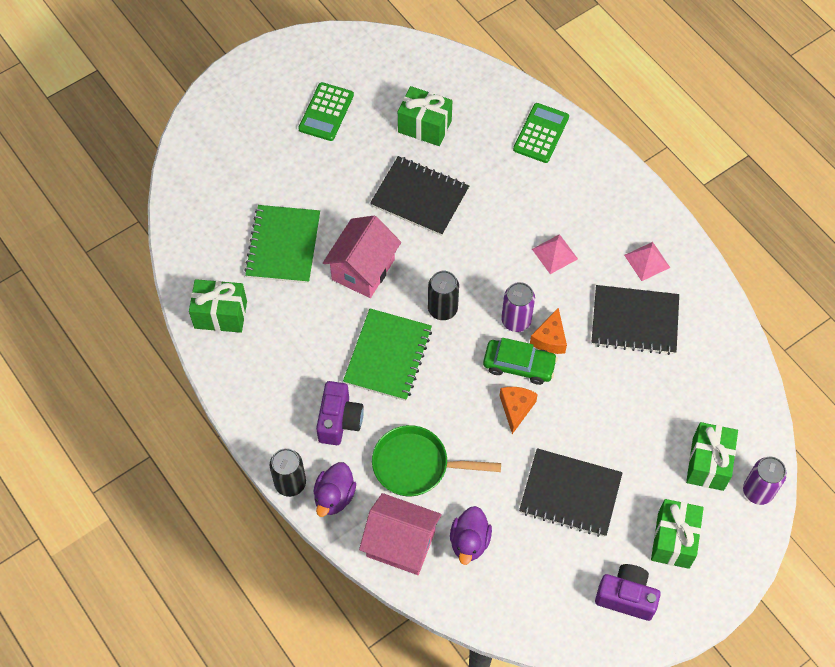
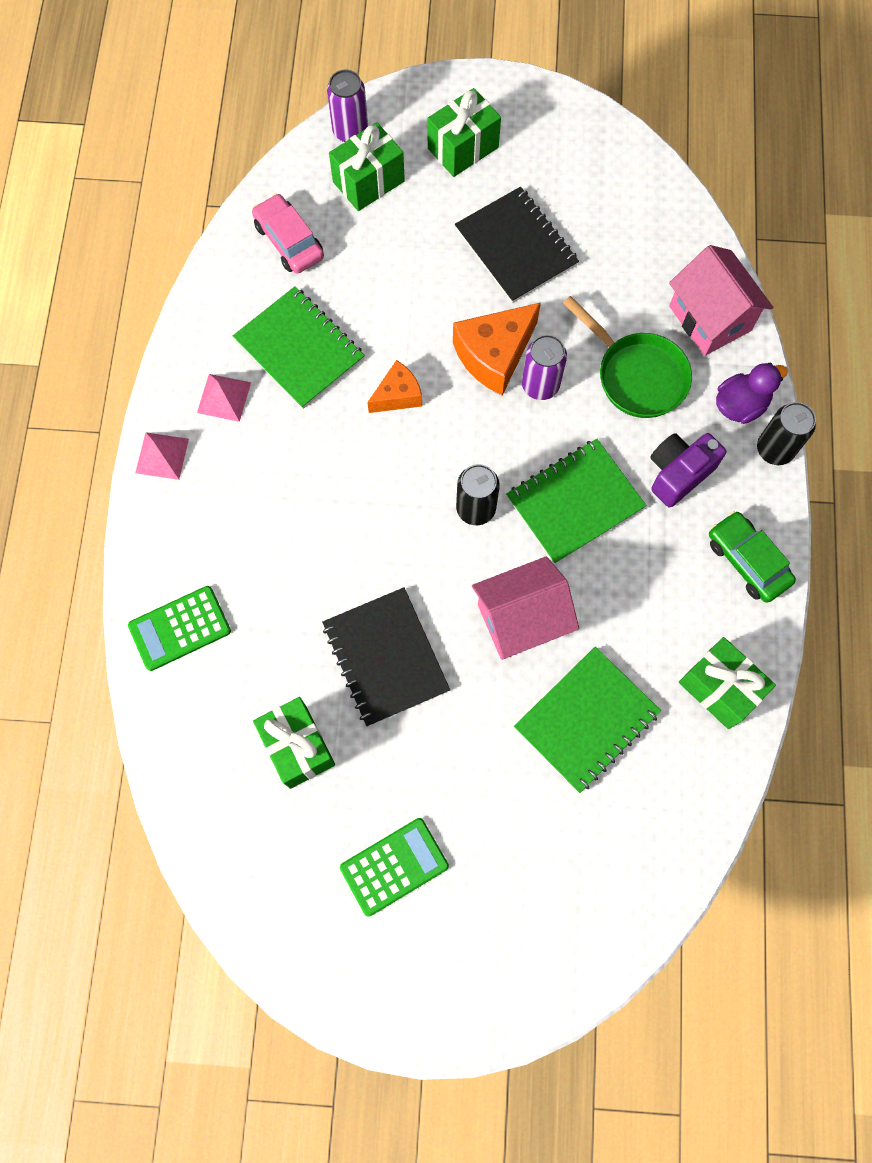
camera: 140 degrees left, 10 degrees up
purple duck [450,506,492,565] -> none
green car [483,338,558,385] -> green car moved to [709,511,796,603]
orange cheese [500,387,538,434] -> orange cheese [453,303,541,395], size x1.66
purple can [501,282,535,332] -> purple can moved to [522,335,567,400]
pink pyramid [532,234,578,274] -> pink pyramid moved to [135,432,189,480]
black notebook [591,285,679,355] -> green notebook [233,286,365,409]
purple camera [595,564,661,621] -> none
none -> pink car [252,194,324,274]

